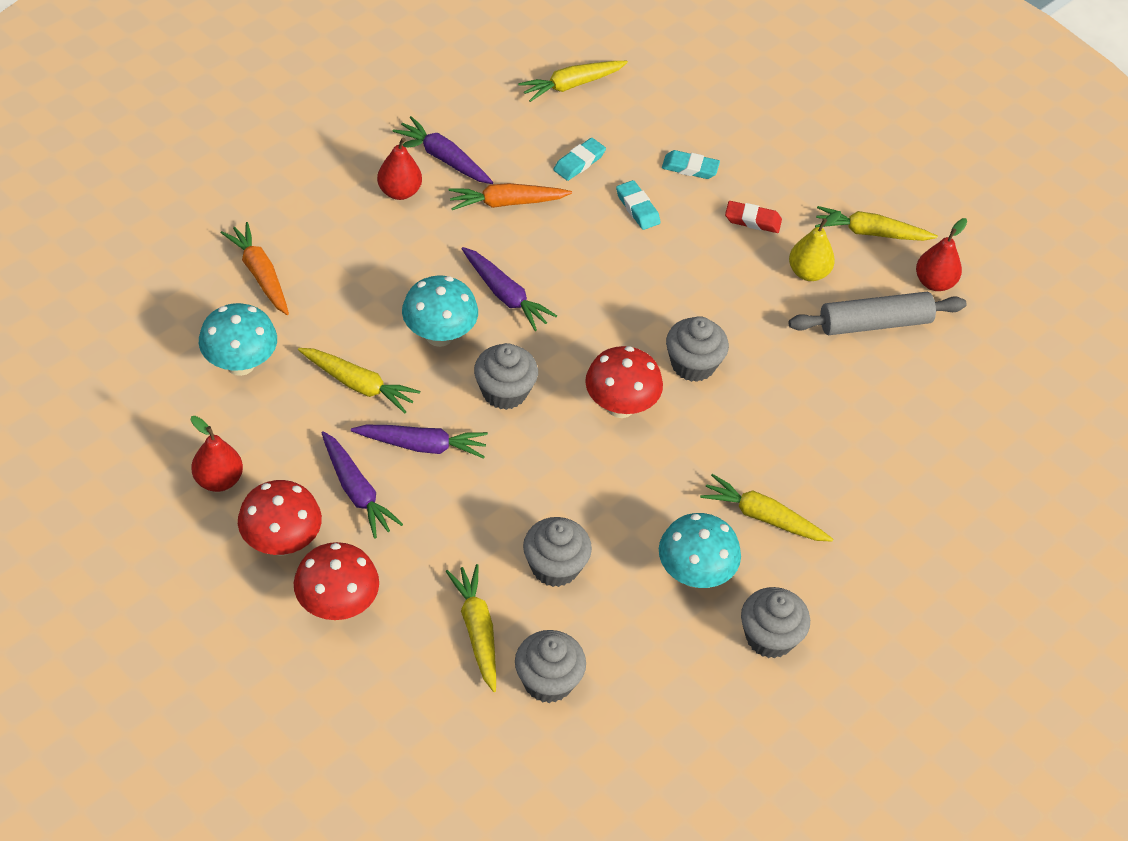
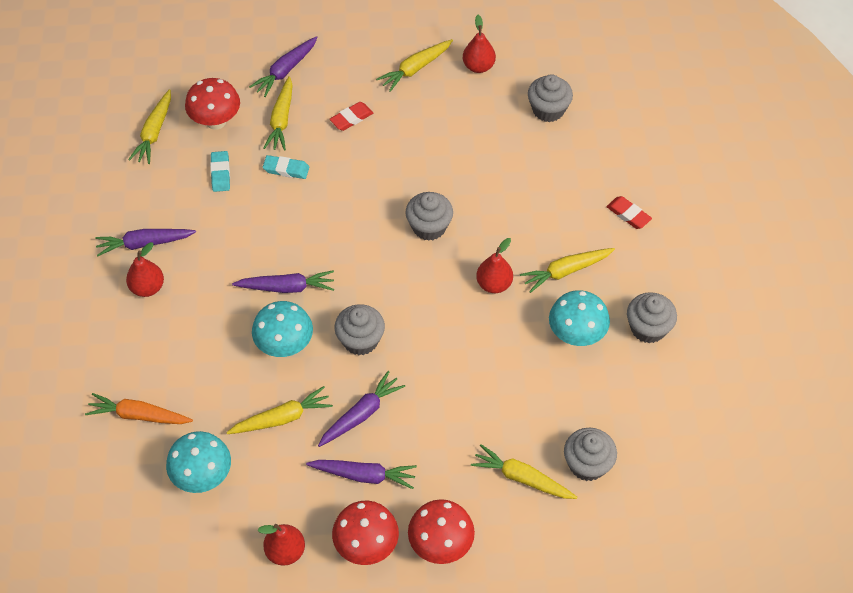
camera: 45 degrees left, 5 degrees up
orange carrot [448,183,572,210] -> none
grey cupcake [523,517,592,587] -> grey cupcake moved to [528,74,573,122]
red mushroom [585,346,663,418] -> red mushroom moved to [185,78,240,130]
turquoise eraser [662,150,720,179] -> yellow carrot [263,76,293,151]
grey rolling pin [788,292,967,335] -> none
yellow pear [789,211,841,281] -> none
none -> purple carrot [249,36,317,97]
none -> red pear [476,238,513,293]
none -> red eraser [606,196,652,229]

